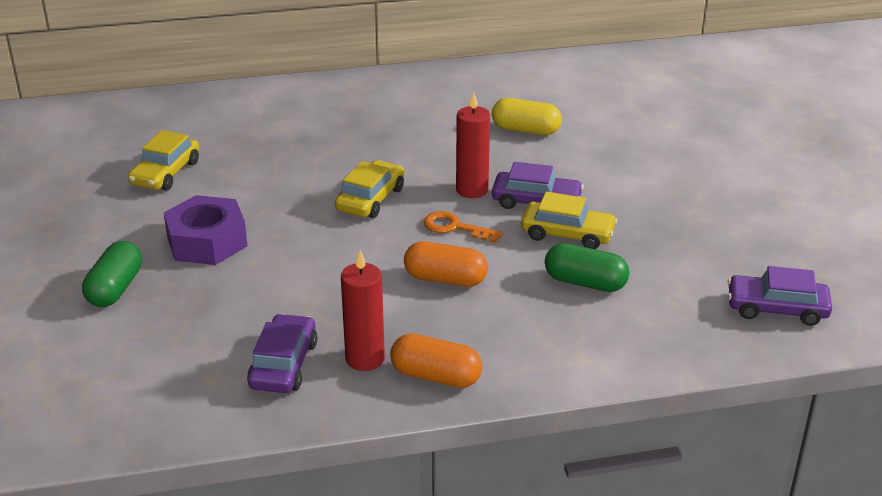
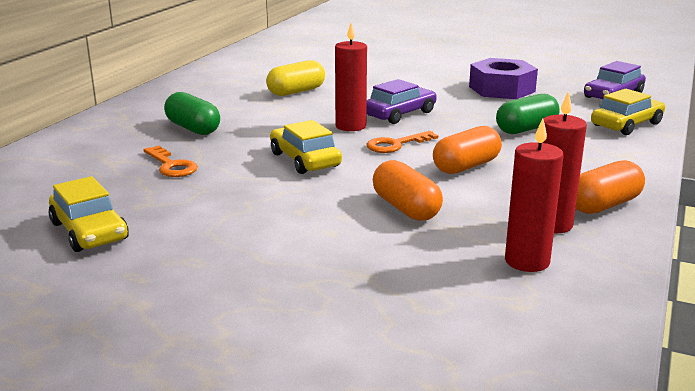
camera: 55 degrees left, 10 degrees down
green capsule [82,241,142,307] -> green capsule moved to [164,92,220,135]
purple nut [164,195,248,265] -> purple nut moved to [469,58,538,99]
purple car [247,314,317,393] -> red candle [505,119,564,272]
yellow car [521,192,617,249] -> yellow car moved to [591,89,665,135]
none -> orange key [144,146,198,177]
none -> orange capsule [373,160,443,221]

